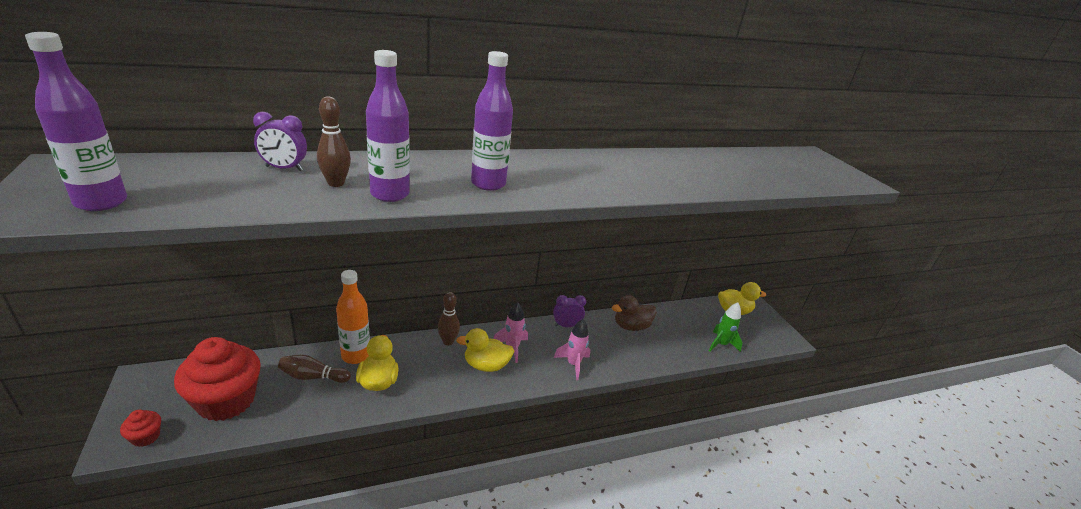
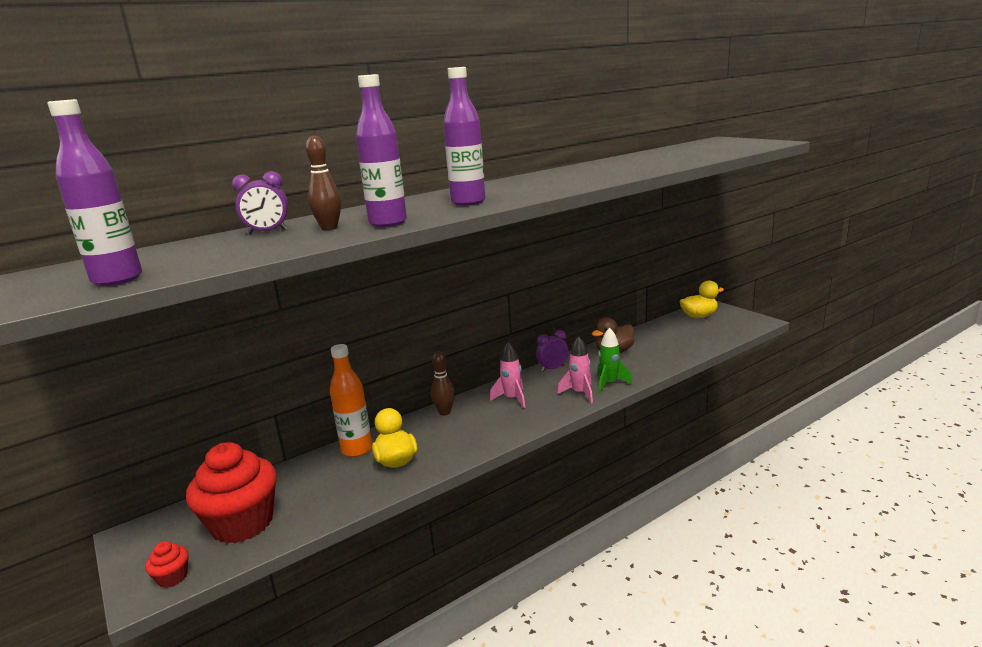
camera: 10 degrees left, 10 degrees down
brown bowling pin [278,355,351,383] -> none
yellow duck [456,328,514,372] -> none
green rocket [709,303,743,352] -> green rocket moved to [597,328,632,393]

